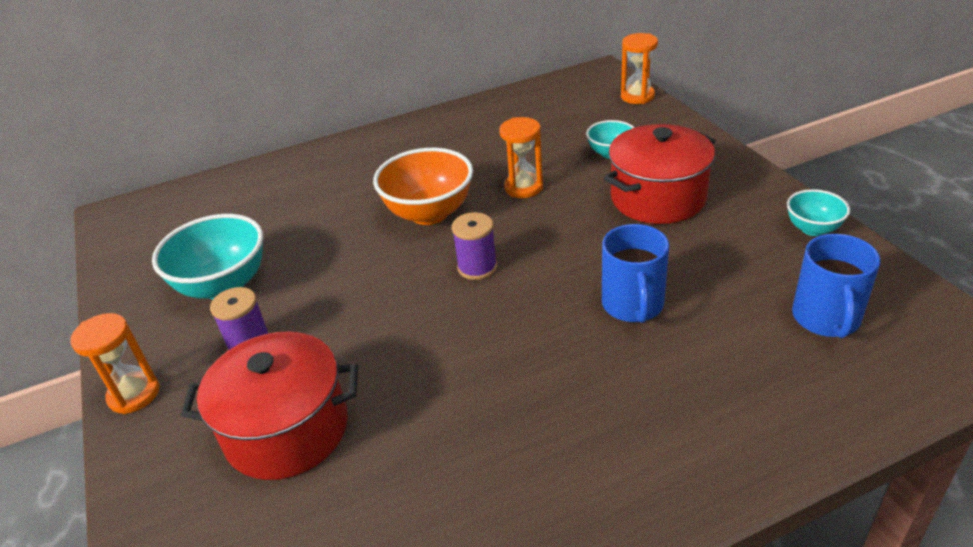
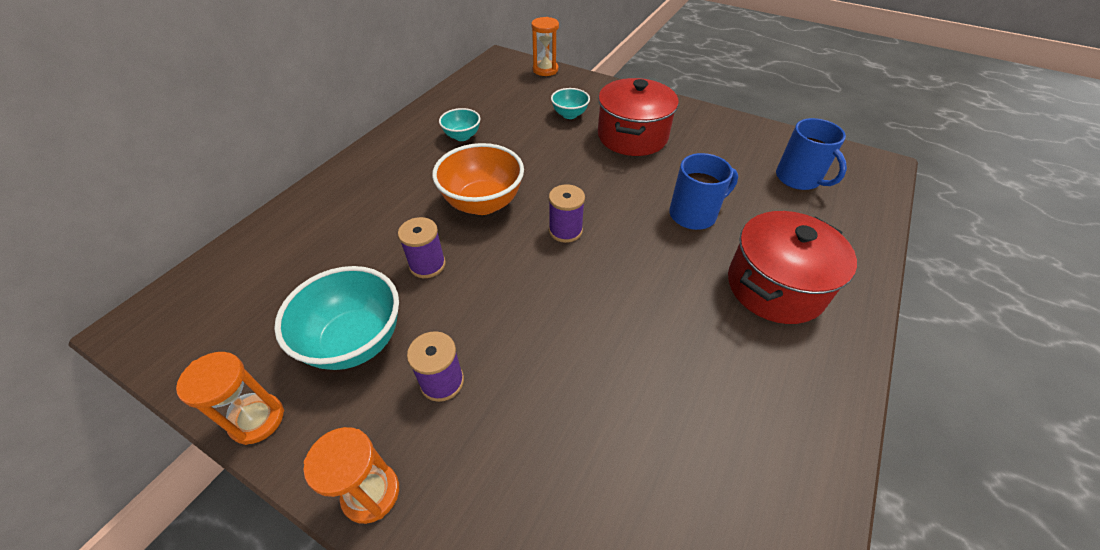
camera: 40 degrees left, 10 degrees up
red pot [181,332,358,480] -> red pot moved to [728,211,857,324]
orange hourglass [499,117,543,198] -> orange hourglass moved to [176,352,284,445]
blue mug [602,224,669,323] -> blue mug turned 75 degrees counterclockwise [669,153,738,230]
turquoise bowl [787,189,850,236] -> turquoise bowl moved to [439,108,480,141]
none -> purple spool [398,217,446,278]

